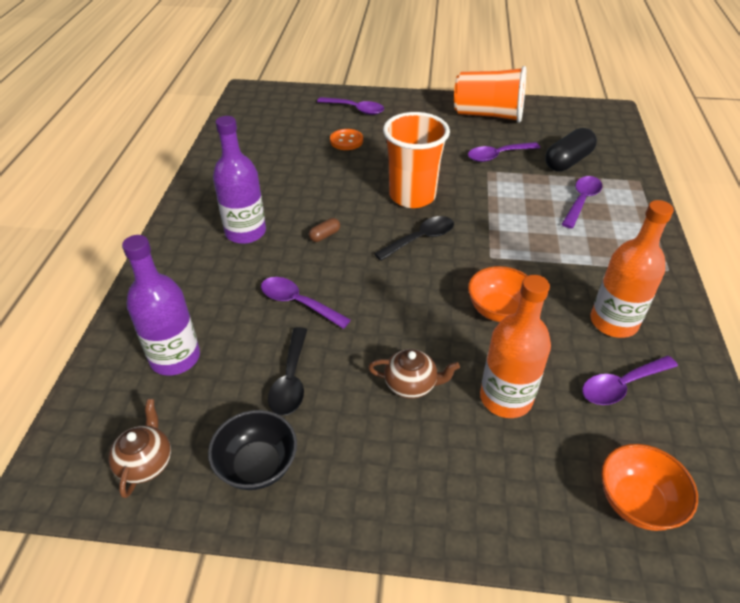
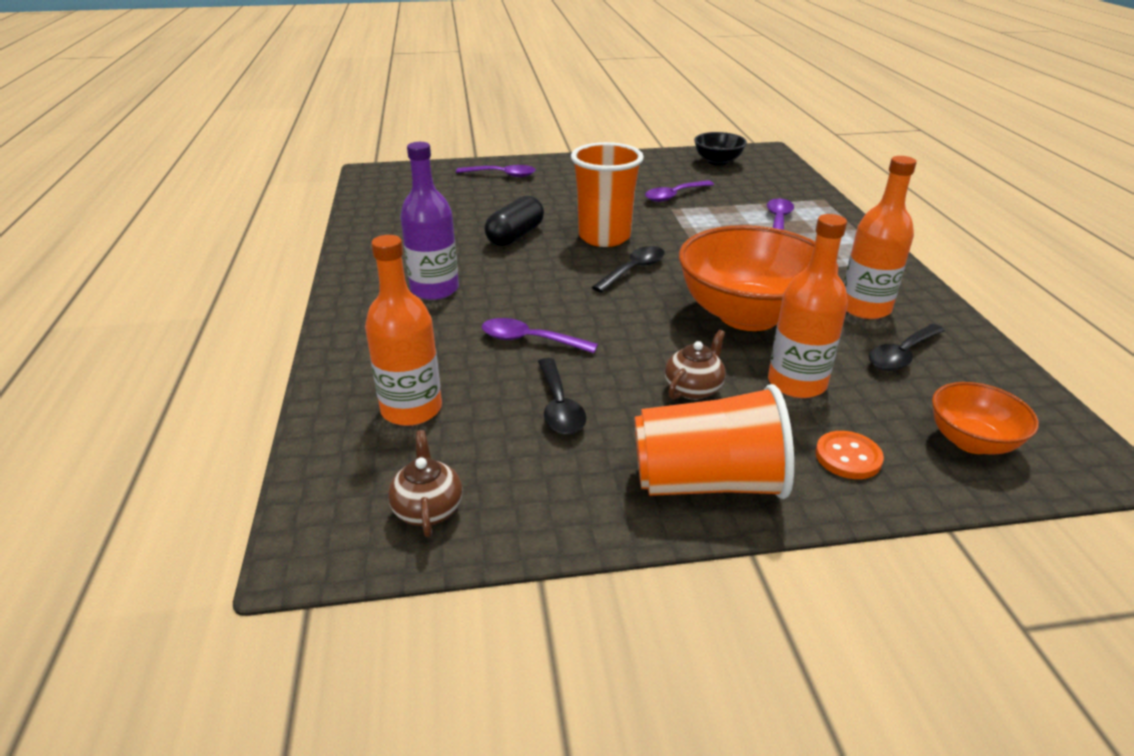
camera: 15 degrees left, 10 degrees down
purple bottle [122,235,200,376] -> orange bottle [365,235,442,426]
black bowl [208,410,297,490] -> black bowl moved to [694,132,747,166]
brown capsule [309,218,340,242] -> none
orange button [330,129,363,150] -> orange button moved to [815,431,884,479]
brown teapot [368,349,460,399] -> brown teapot turned 45 degrees counterclockwise [665,330,726,400]
orange cup [454,66,526,123] -> orange cup moved to [635,384,794,499]
orange bowl [468,266,528,322] -> orange bowl [679,225,838,331], size x1.99
black capsule [545,128,597,171] -> black capsule moved to [484,196,544,246]
purple spoon [582,356,678,405] -> black spoon [869,324,945,371]

